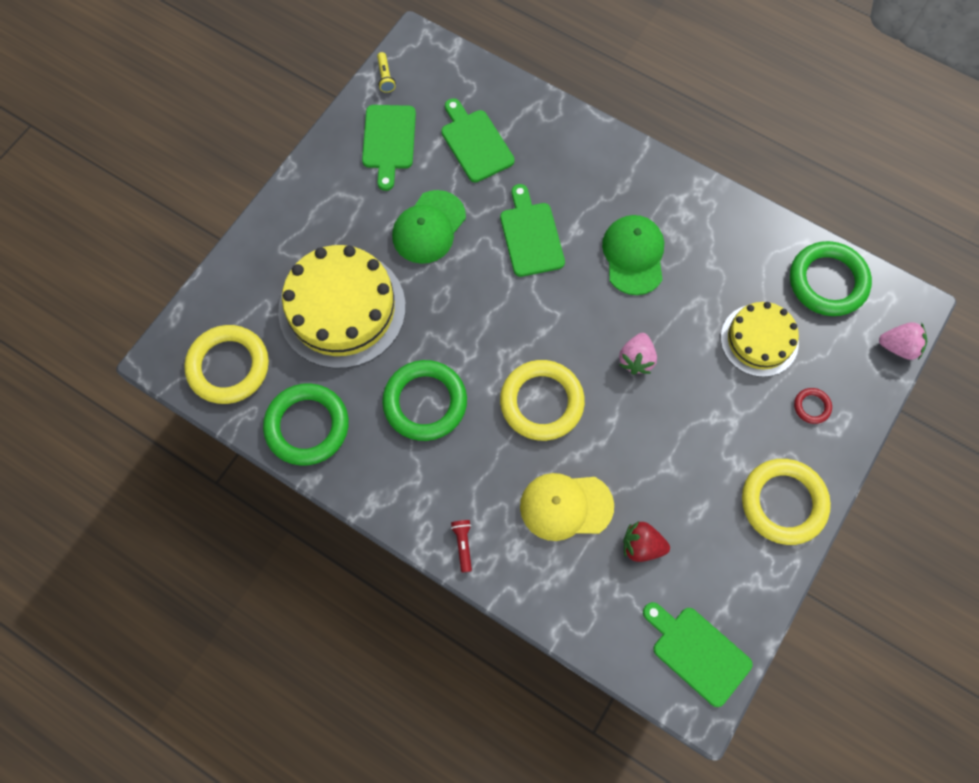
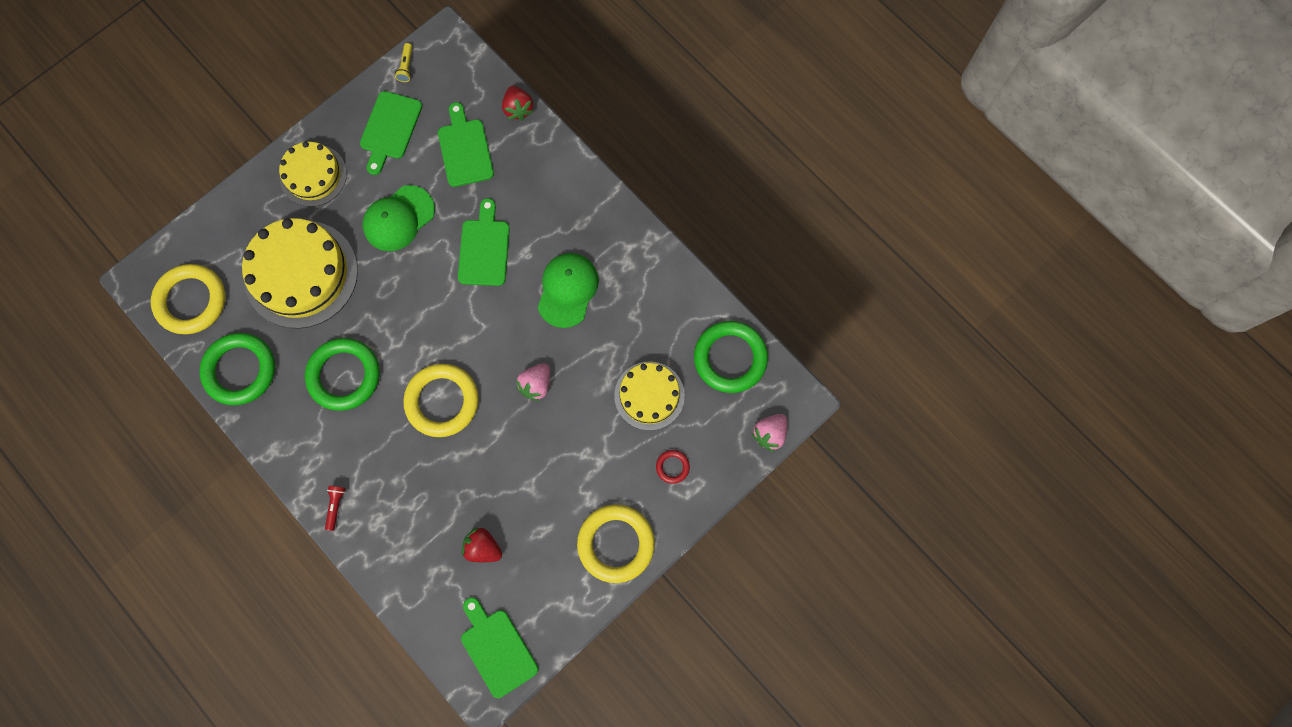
camera: 15 degrees right, 5 degrees up
yellow cap [520,473,614,541] -> none
pink strawberry [879,322,927,360] -> pink strawberry turned 105 degrees clockwise [751,414,787,452]
none -> yellow cake [279,142,347,207]
none -> red strawberry [502,86,534,121]

